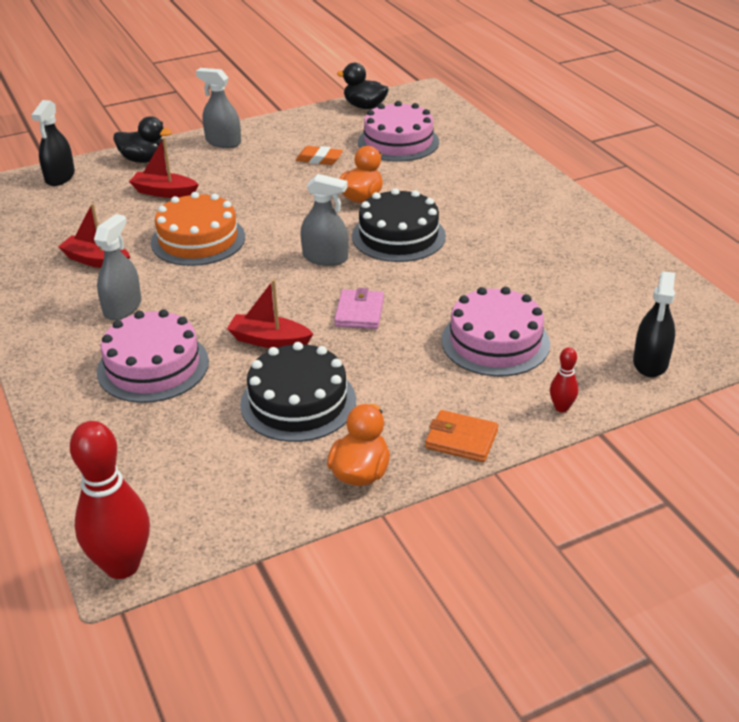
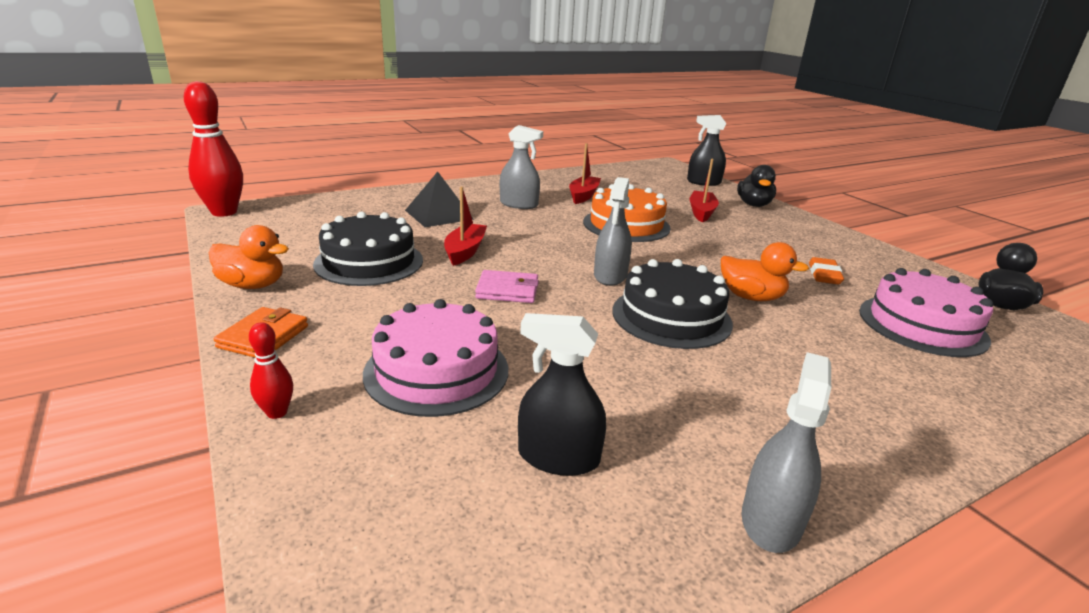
camera: 85 degrees right, 10 degrees down
pink cake [97,309,209,403] -> black pyramid [405,172,474,227]
grey spray bottle [196,68,241,148] -> grey spray bottle moved to [742,352,831,553]
black spray bottle [633,271,675,377] -> black spray bottle moved to [518,313,606,476]

